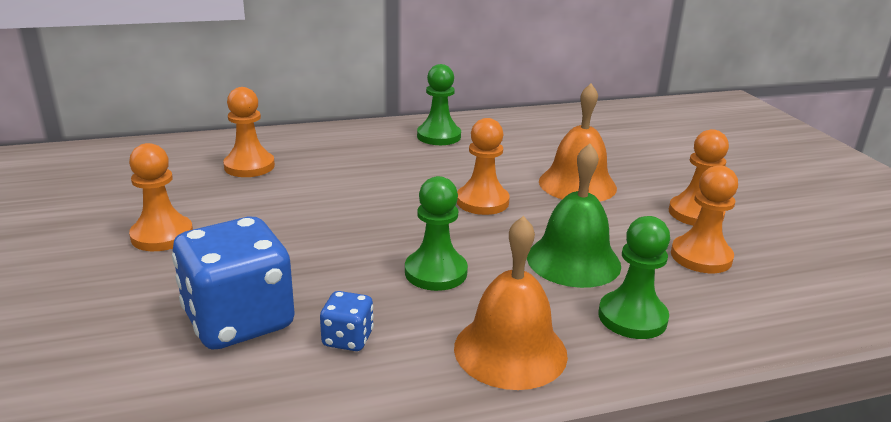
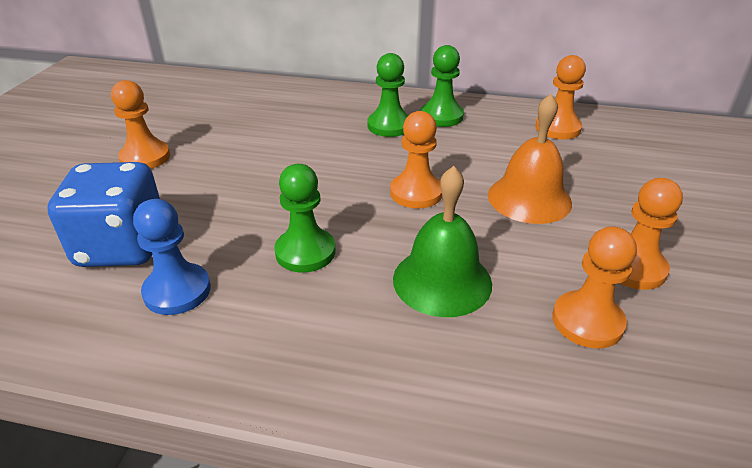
camera: 30 degrees right, 10 degrees up
orange pawn [223,87,275,177] -> orange pawn moved to [535,55,586,139]
blue dice [320,291,374,351] -> blue pawn [133,199,211,315]
orange bell [454,216,568,390] -> none
green pawn [598,216,670,339] -> green pawn moved to [368,53,409,137]

